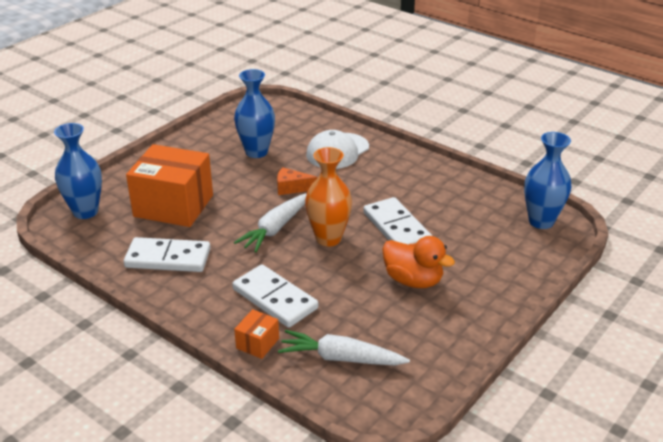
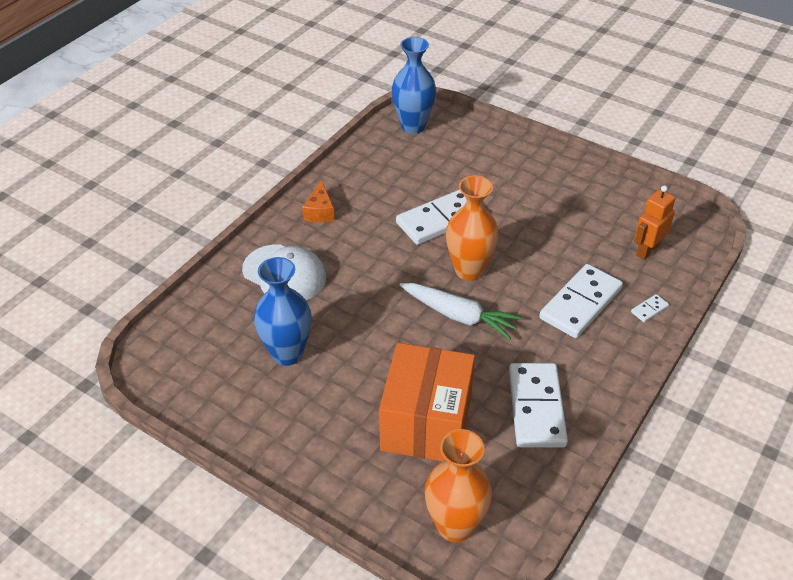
camera: 95 degrees left, 10 degrees up
blue vase [54,123,102,219] -> orange vase [425,429,492,542]
orange box [234,309,279,359] -> white domino [631,294,669,322]
orange cheese [277,167,318,195] -> orange cheese moved to [302,179,335,222]
white carrot [278,330,410,366] -> orange robot [634,185,675,260]
orange duck [382,236,455,288] -> none

